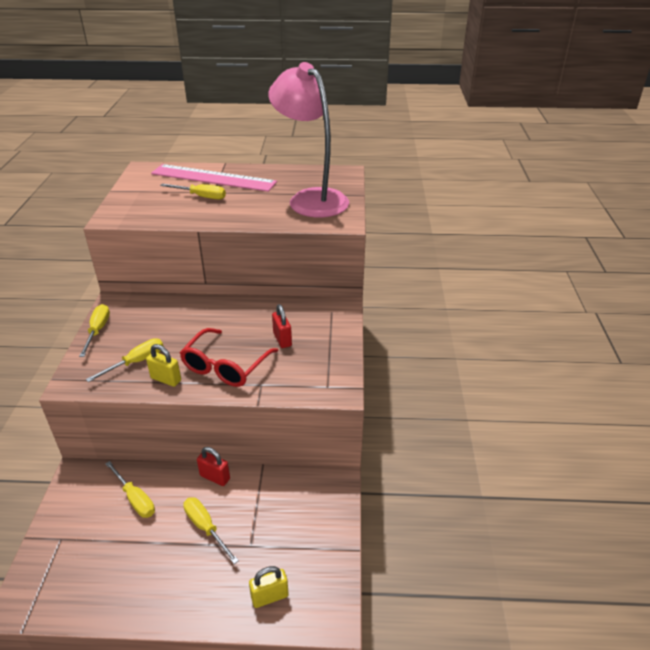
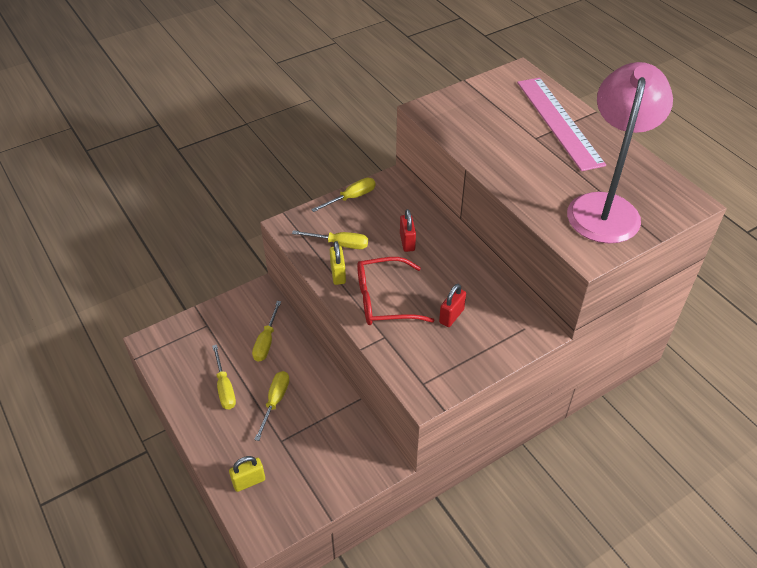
camera: 55 degrees right, 10 degrees up
yellow screwdriver [160,184,226,199] -> yellow screwdriver moved to [212,345,236,409]
red padlock [197,447,230,486] -> red padlock moved to [400,209,416,252]
yellow padlock [249,566,288,608] -> yellow padlock turned 60 degrees counterclockwise [229,456,265,492]

